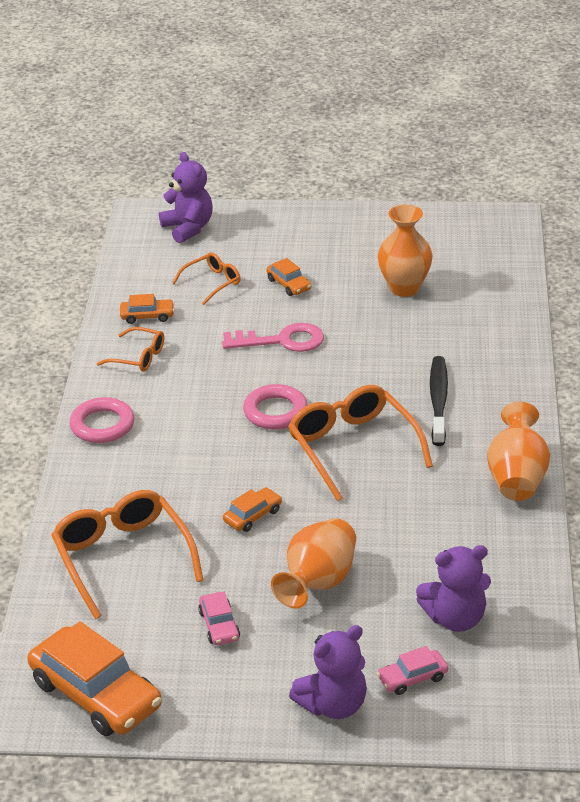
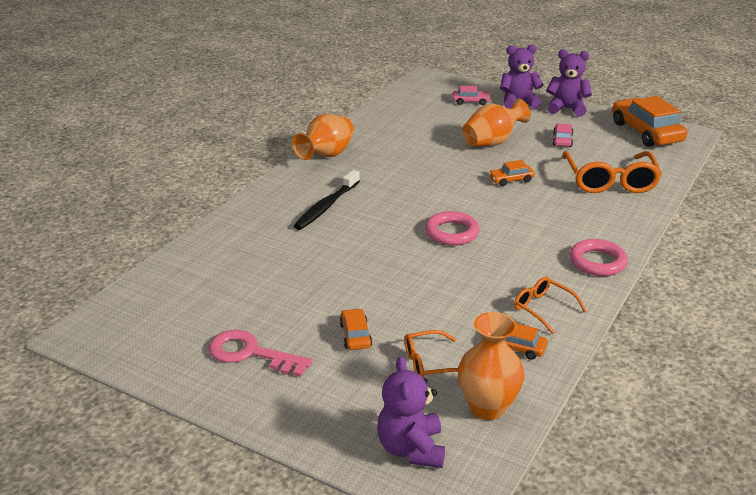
camera: 155 degrees left, 5 degrees down
pink key [222,323,324,352] -> pink key moved to [209,330,313,377]
orange glasses [288,385,433,501] -> none
orange vase [378,204,432,297] -> orange vase moved to [458,312,524,420]
purple teddy bear [416,545,491,632] -> purple teddy bear moved to [546,49,592,116]

